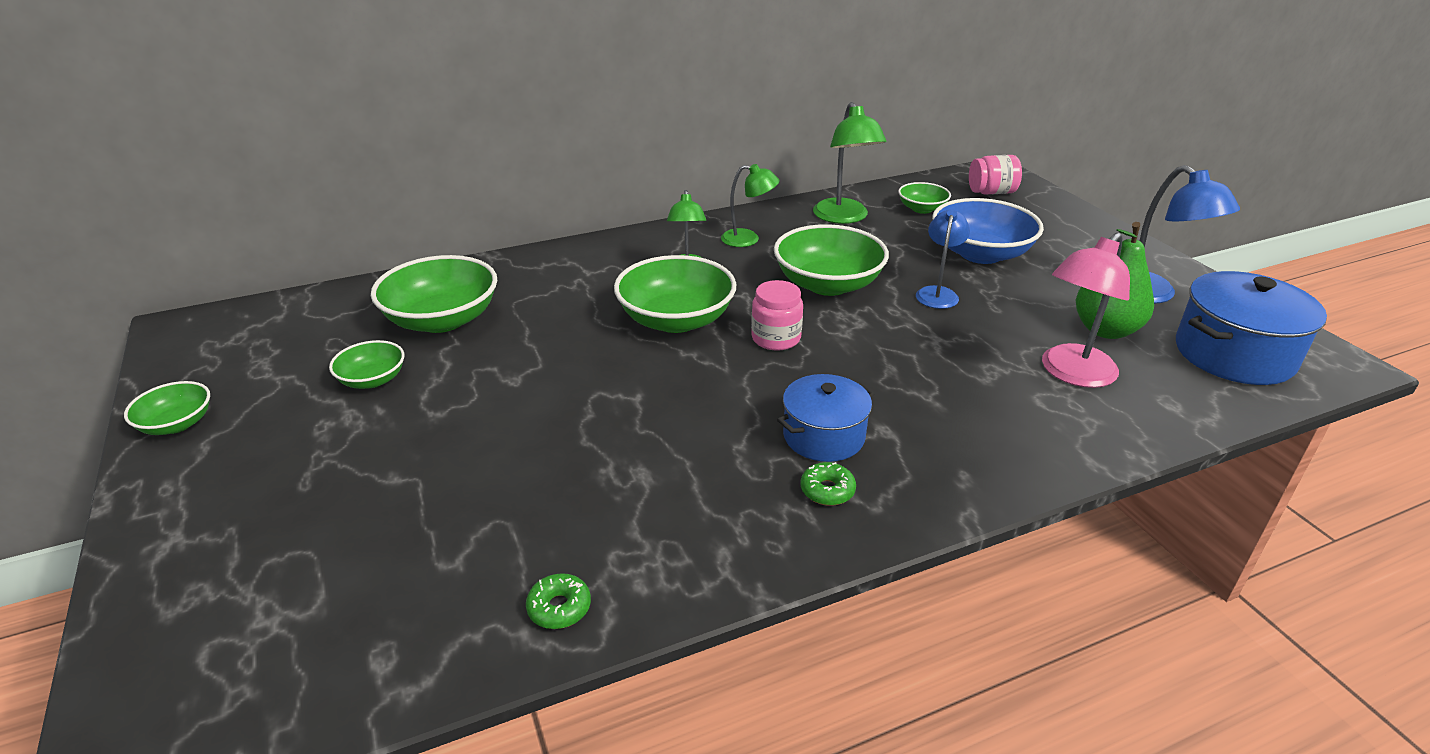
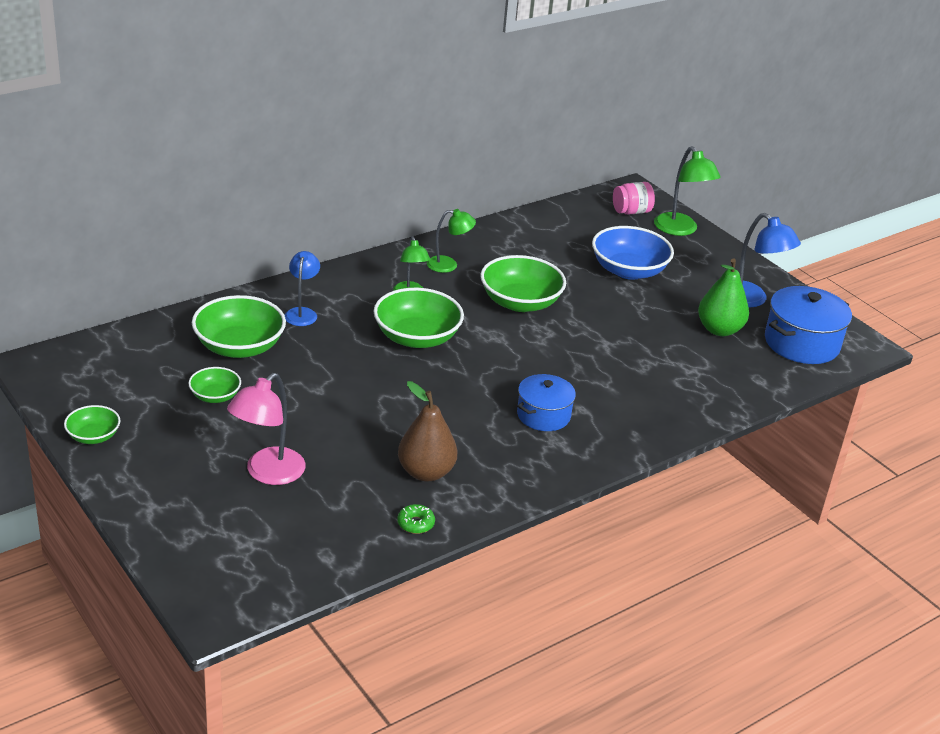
camera: 15 degrees left, 0 degrees up
pink jar [751,280,803,351] -> none
green donut [800,462,856,506] -> none
green lamp [813,102,886,224] -> green lamp moved to [654,146,721,236]
green bowl [898,182,951,214] -> none
blue lamp [916,209,970,309] -> blue lamp moved to [285,251,320,326]
pink lamp [1042,232,1130,388] -> pink lamp moved to [227,373,306,485]
none -> brown pear [398,381,458,481]

